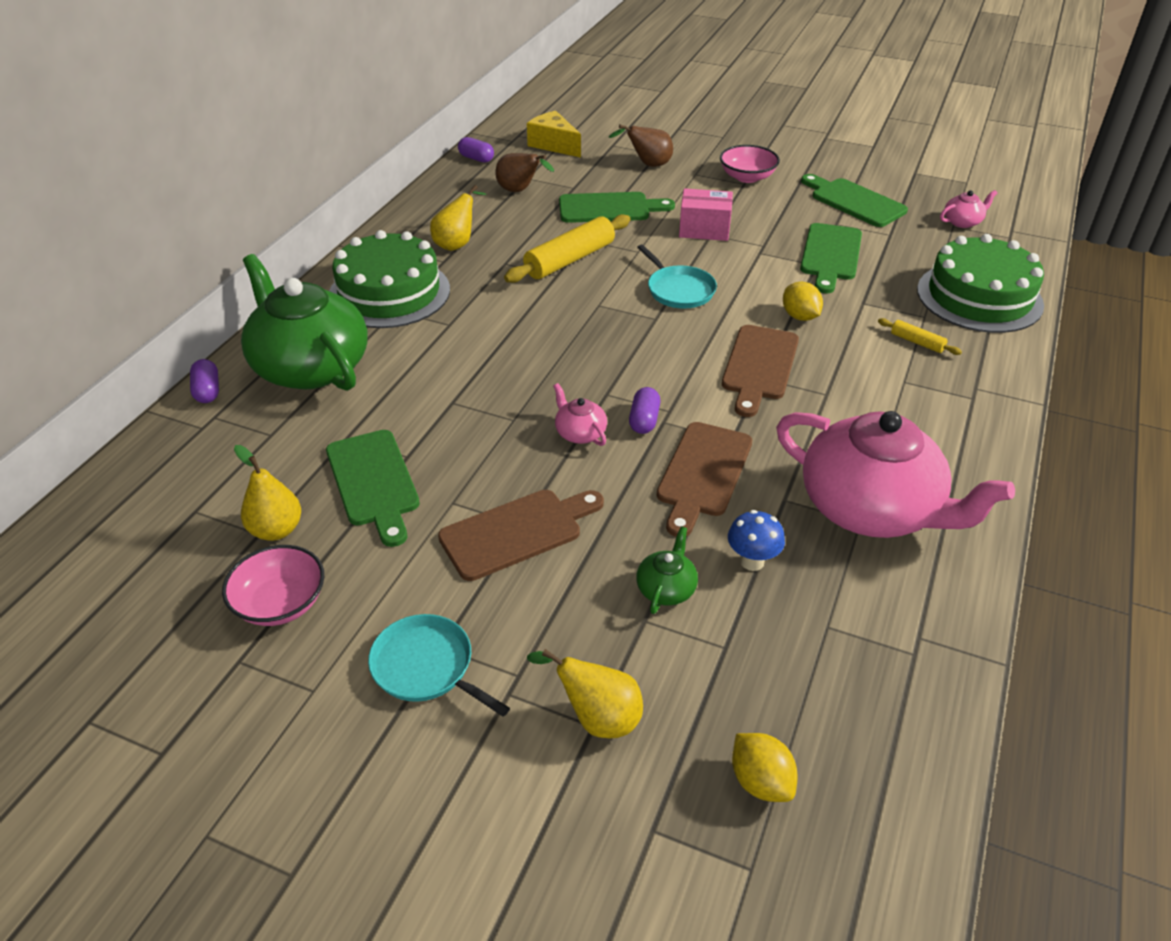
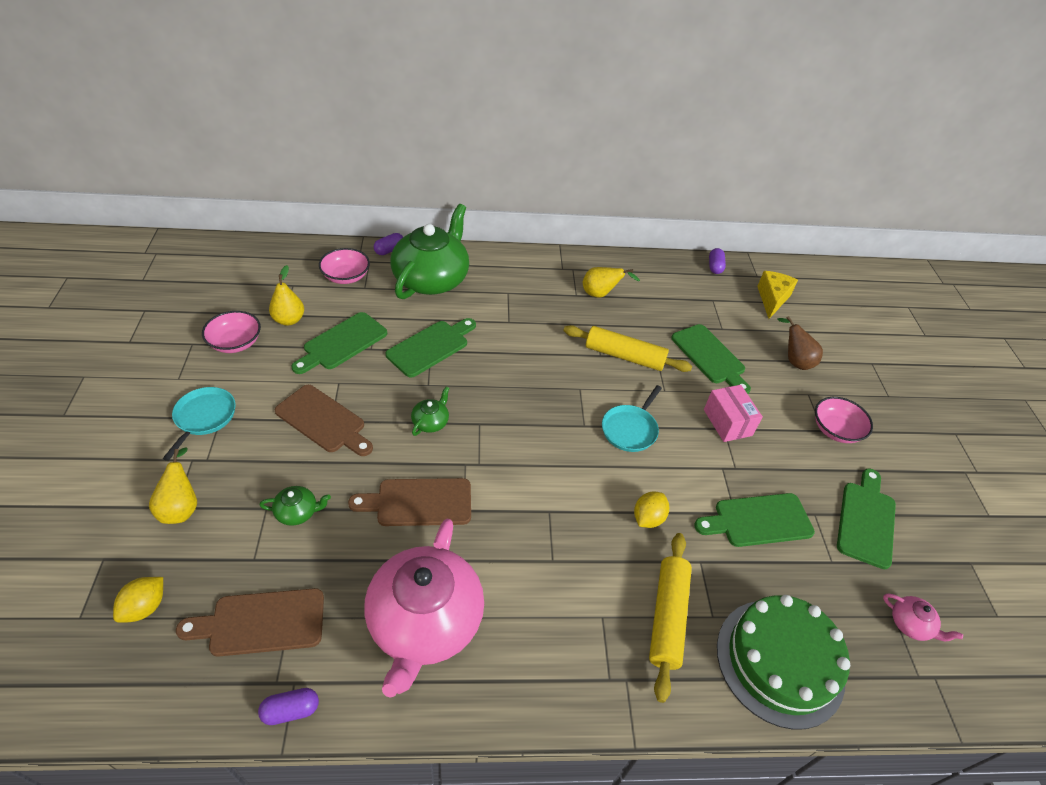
camera: 60 degrees right, 5 degrees up
green cake [329,230,450,328] -> none
brown pear [495,153,554,192] -> none
pink teapot [553,383,607,446] -> green teapot [411,387,449,436]
purple capsule [629,387,660,434] -> purple capsule moved to [258,688,319,725]
brown cutting board [722,325,799,417] -> brown cutting board moved to [176,588,324,657]
blue mushroom [728,510,785,571] -> none
yellow rolling pin [878,318,962,355] -> yellow rolling pin [649,533,692,703], size x2.09
none -> pink bowl [319,248,370,284]
none -> green cutting board [386,318,476,378]

